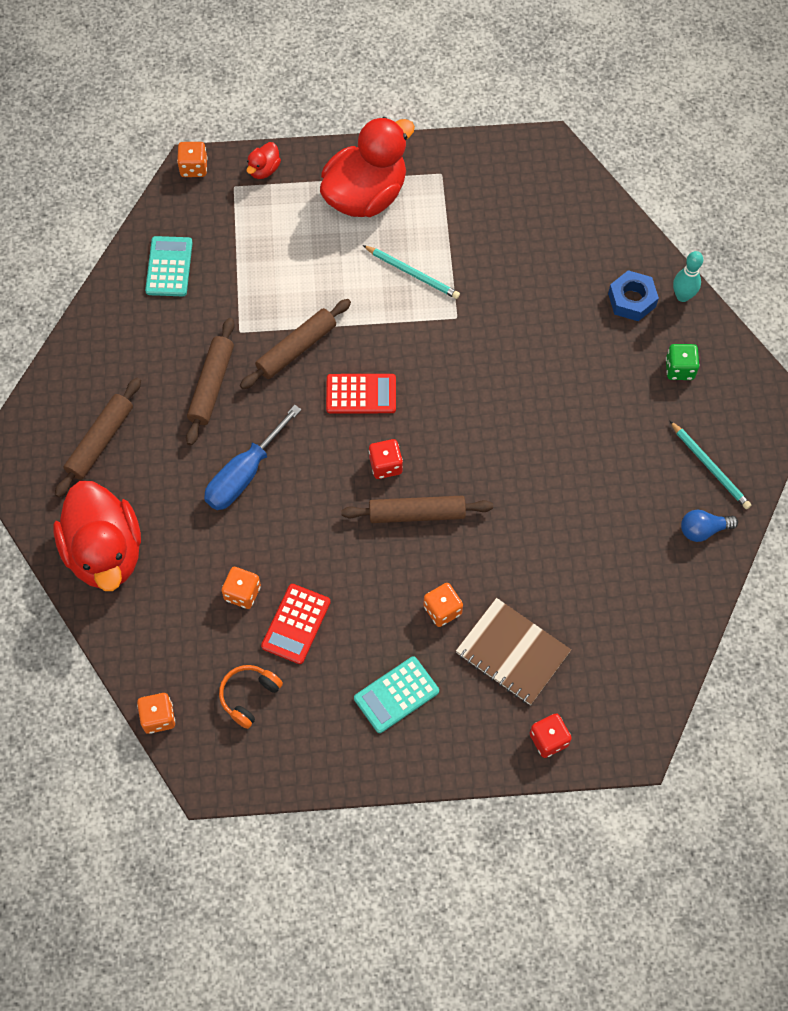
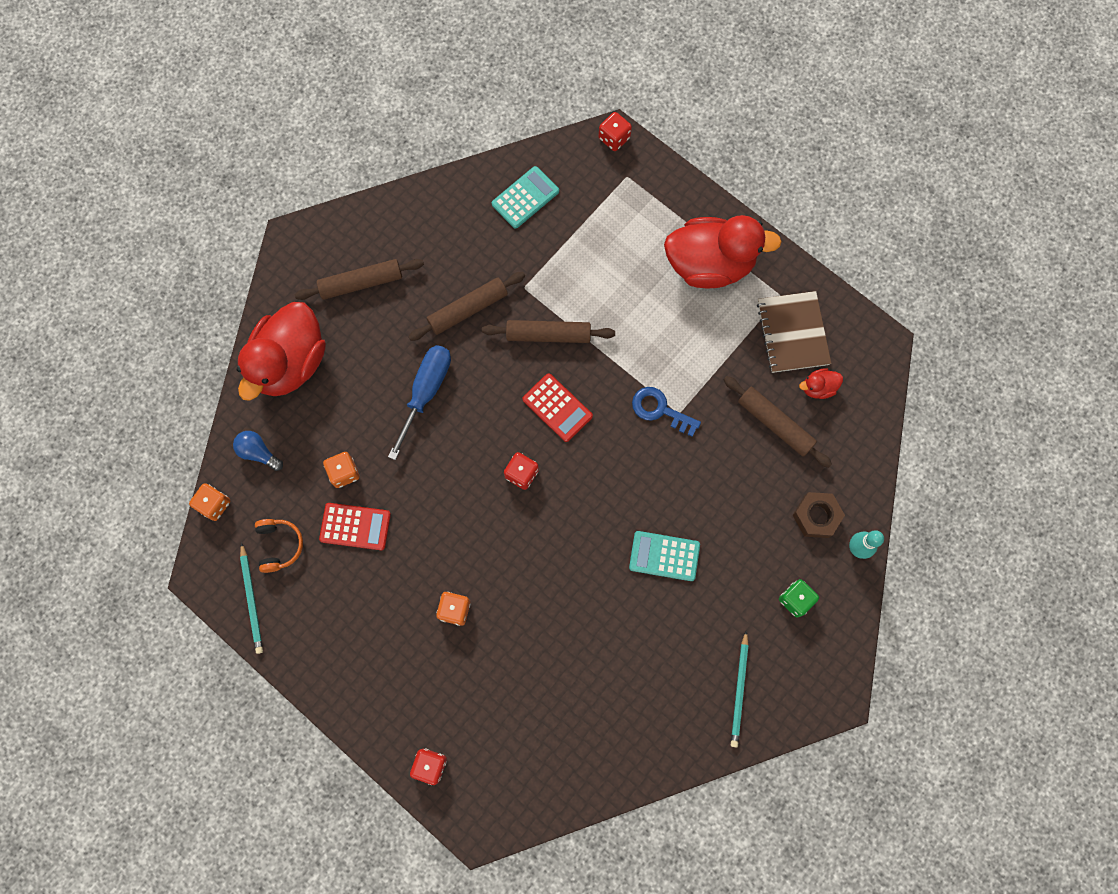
camera: 45 degrees right, 10 degrees up
orange dice [177,142,208,177] -> red dice [598,112,632,151]
blue screwdriver [204,405,301,510] -> blue screwdriver turned 120 degrees clockwise [388,345,451,460]
orange headphones [219,665,283,729] -> orange headphones turned 90 degrees clockwise [255,519,303,573]
red duck [246,142,281,179] -> red duck moved to [799,368,843,399]
red calculator [261,584,331,664] -> red calculator turned 150 degrees counterclockwise [319,503,391,550]
brown rolling pin [341,496,493,523] -> brown rolling pin moved to [724,376,832,468]
turquoise calculator [354,656,439,733] -> turquoise calculator moved to [629,531,700,581]
turquoise pencil [363,245,460,299] -> turquoise pencil moved to [240,543,263,654]
brown notebook [456,598,571,705] -> brown notebook moved to [757,291,831,373]
blue nut [608,270,659,321] -> brown nut [793,492,845,538]
blue light bulb [681,509,738,542] -> blue light bulb moved to [233,431,283,471]
none -> blue key [632,387,701,437]

